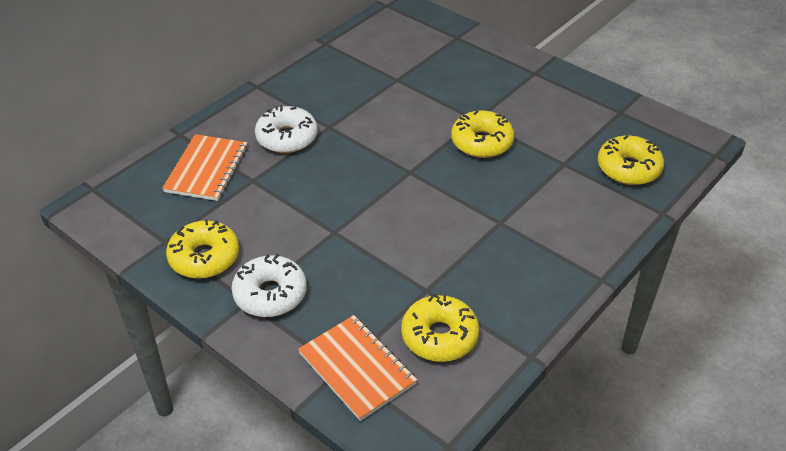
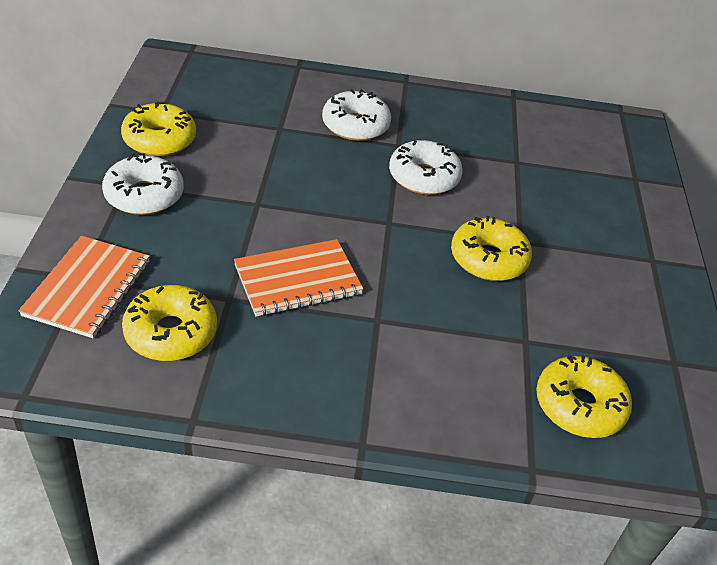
camera: 50 degrees right, 0 degrees up
orange notebook [162,134,248,201] -> orange notebook moved to [234,239,363,317]
none -> white donut [389,140,463,195]

